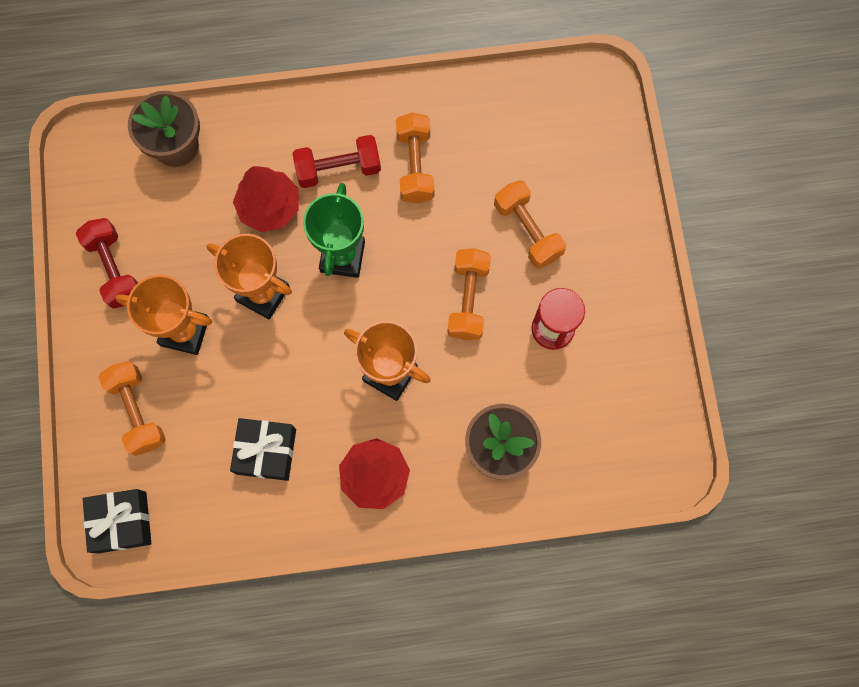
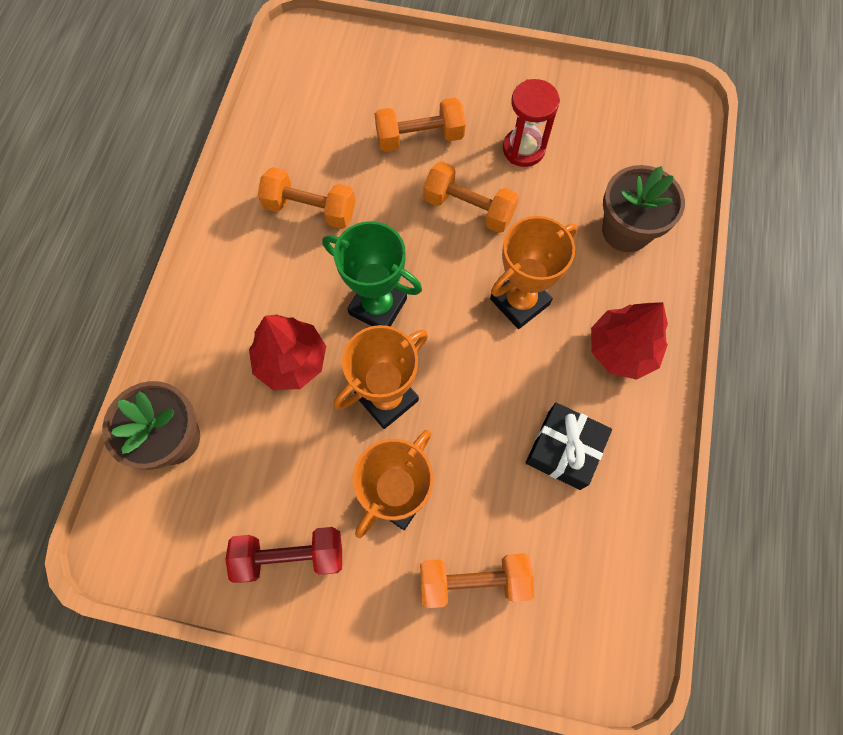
camera: 70 degrees left, 5 degrees down
black gift [83,489,151,553] -> none
red dumbbell [293,135,381,188] -> none

